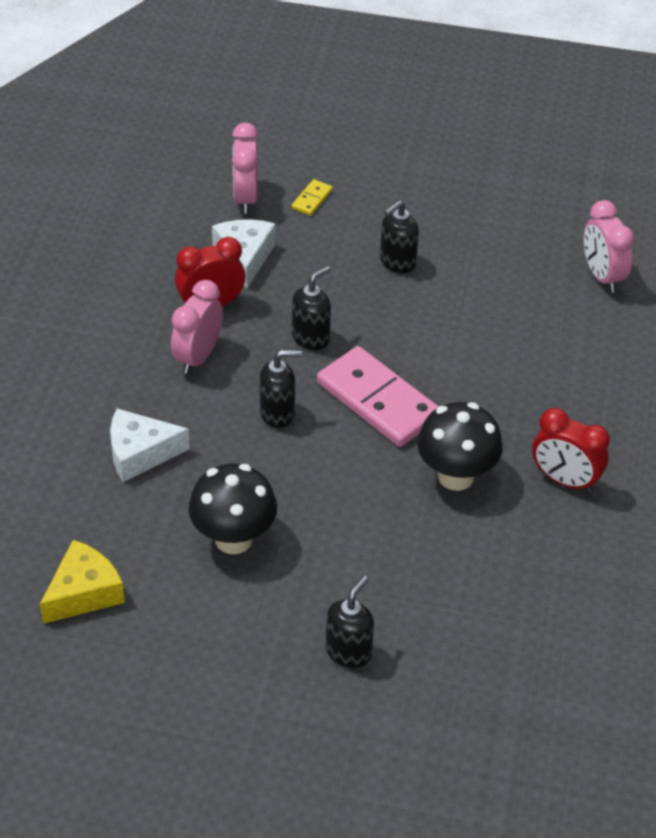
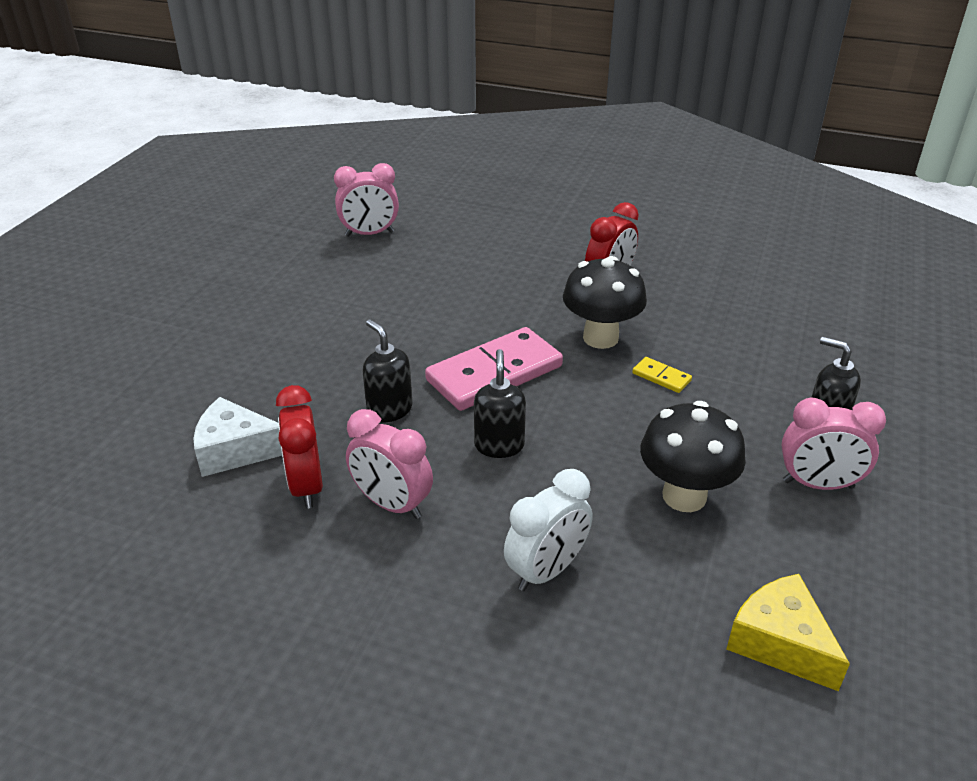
camera: 80 degrees left, 10 degrees down
white cheese [110,409,190,482] -> white clock [504,469,592,591]
pink clock [232,123,258,214] -> pink clock moved to [781,397,886,490]
yellow domino [291,179,333,216] -> yellow domino moved to [632,357,692,393]
black soap dispenser [380,200,419,273] -> none

